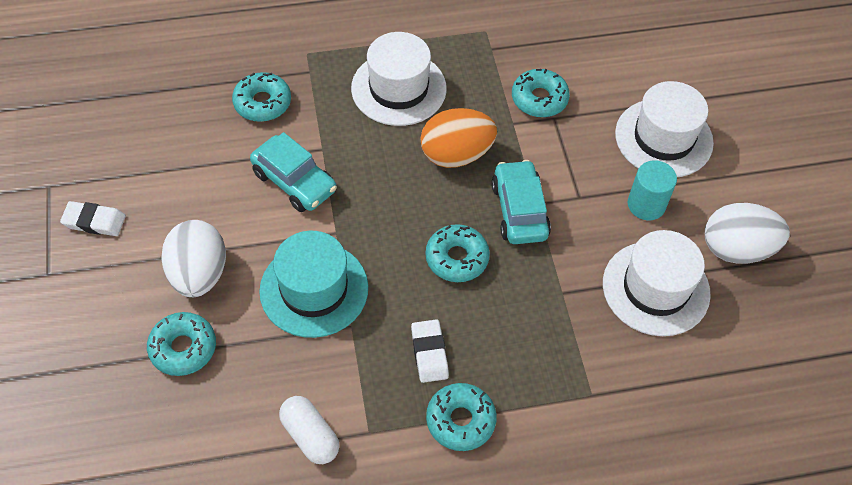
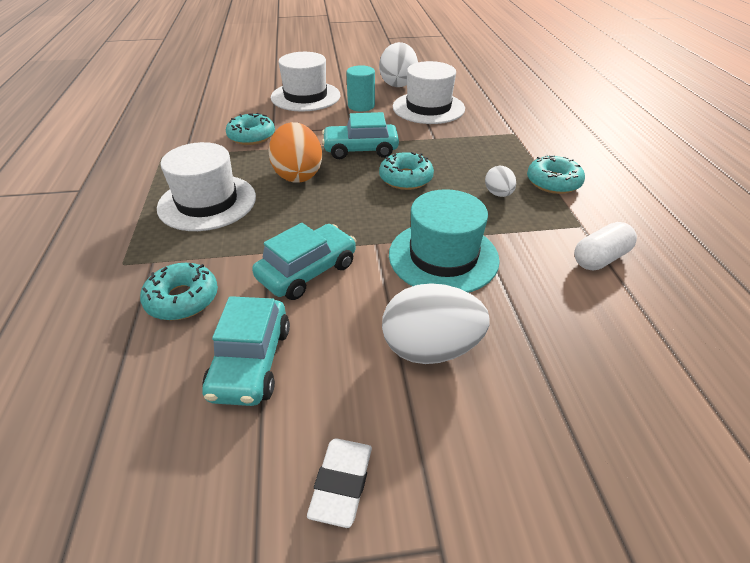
camera: 85 degrees left, 15 degrees down
turquoise donut [147,312,216,376] -> none
white eraser [411,319,449,383] -> white egg [485,166,516,197]
none -> turquoise car [202,296,290,406]

